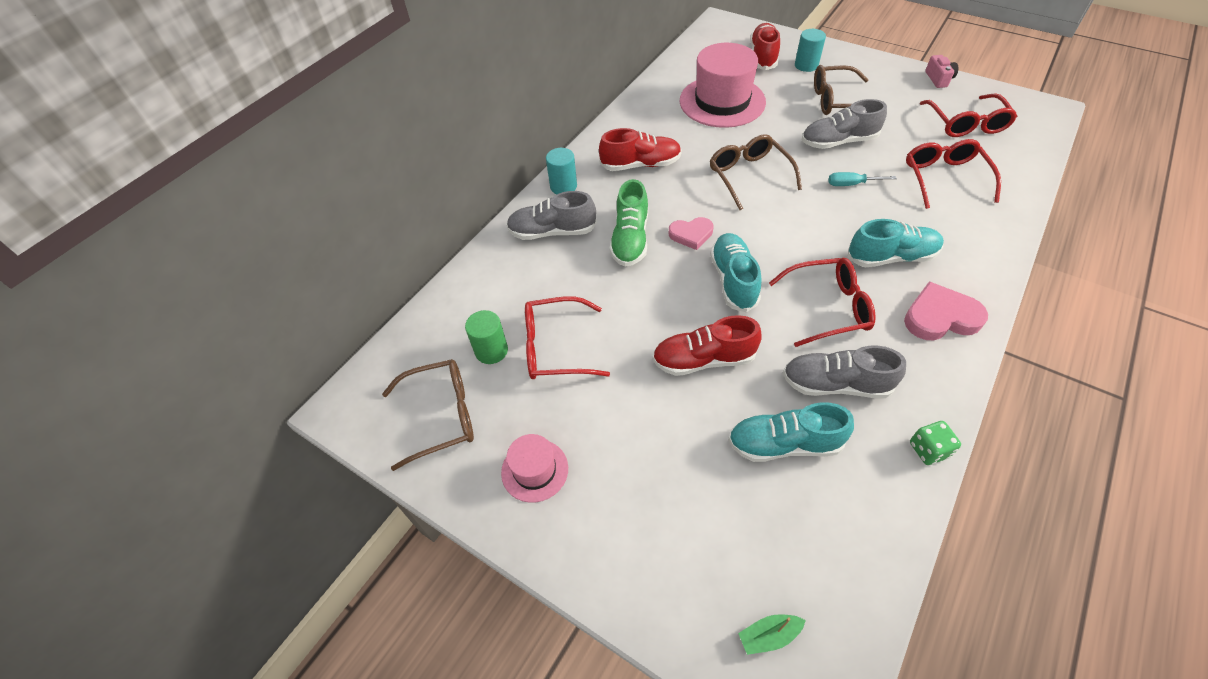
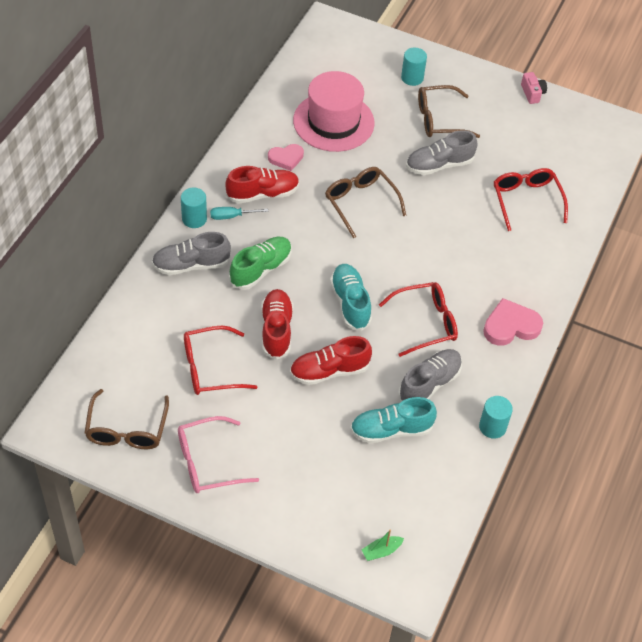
camera: 15 degrees left, 0 degrees up
brown glasses [382,359,474,471] -> brown glasses turned 120 degrees clockwise [85,389,169,449]
green cylinder [465,310,508,364] -> none
pink hat [501,434,568,503] -> pink glasses [178,416,259,493]
green shoe [609,179,648,267] -> green shoe turned 135 degrees counterclockwise [229,237,292,290]
pink heart [669,217,713,250] -> pink heart moved to [268,144,304,171]
red shoe [750,23,780,70] -> red shoe moved to [261,289,293,360]
grey shoe [783,345,906,398] -> grey shoe turned 135 degrees clockwise [398,349,462,402]
turquoise screwdriver [828,172,897,186] -> turquoise screwdriver moved to [210,207,268,220]
turquoise shoe [848,219,944,267] -> none
green dice [910,421,961,465] -> turquoise cylinder [479,396,513,439]
red glasses [920,94,1017,137] -> none

